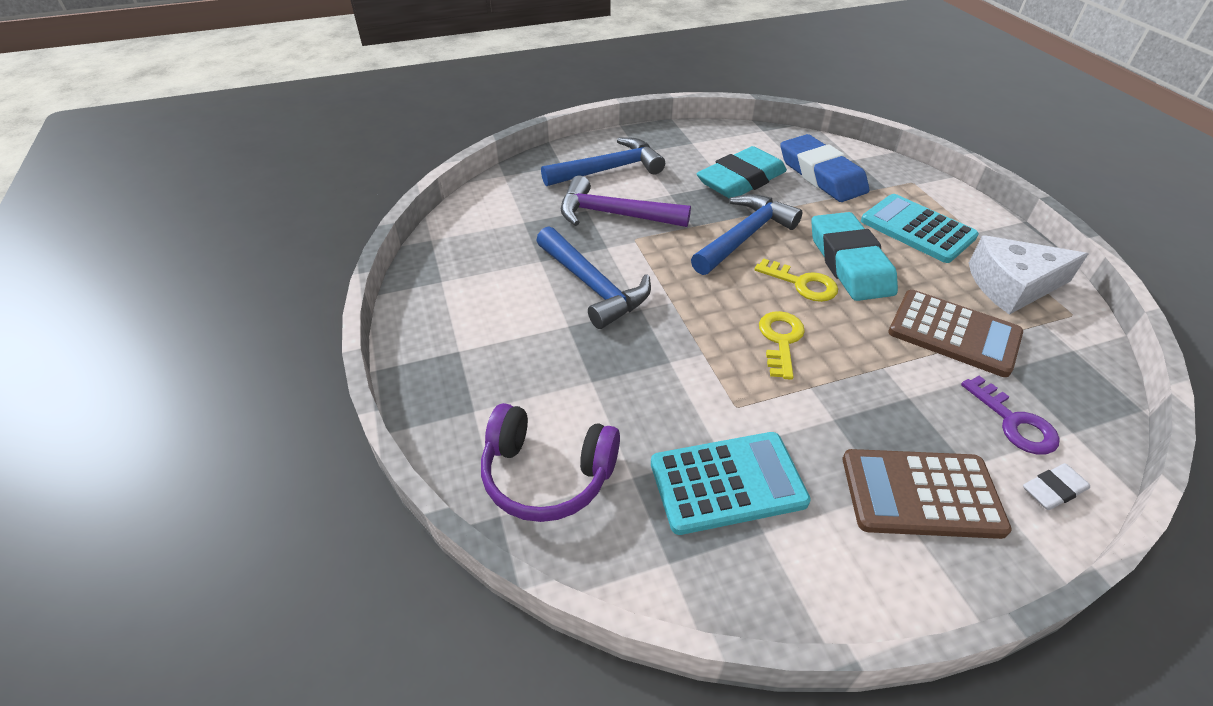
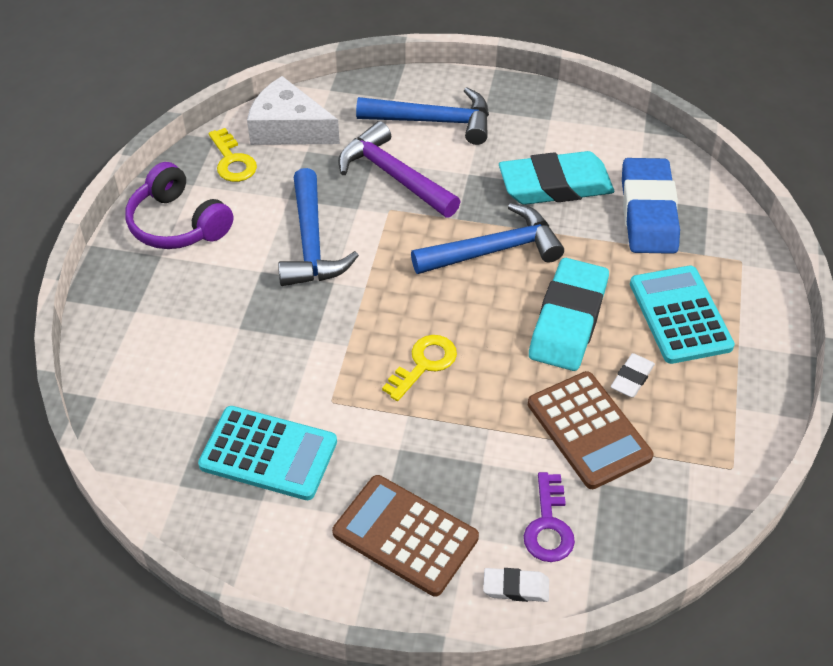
camera: 30 degrees right, 5 degrees up
purple headphones [481,403,620,522] -> purple headphones moved to [125,162,233,249]
yellow key [754,258,838,302] -> yellow key moved to [209,128,257,182]
white cheese [969,235,1088,315] -> white cheese moved to [247,76,340,145]
none -> white eraser [611,353,655,397]

